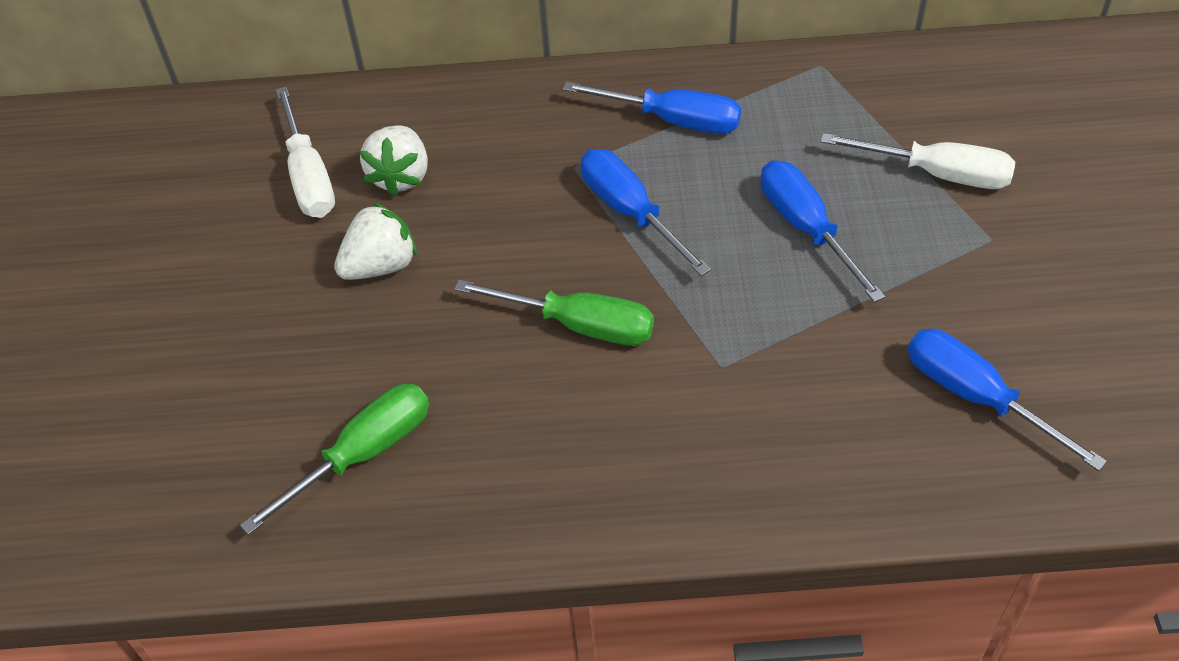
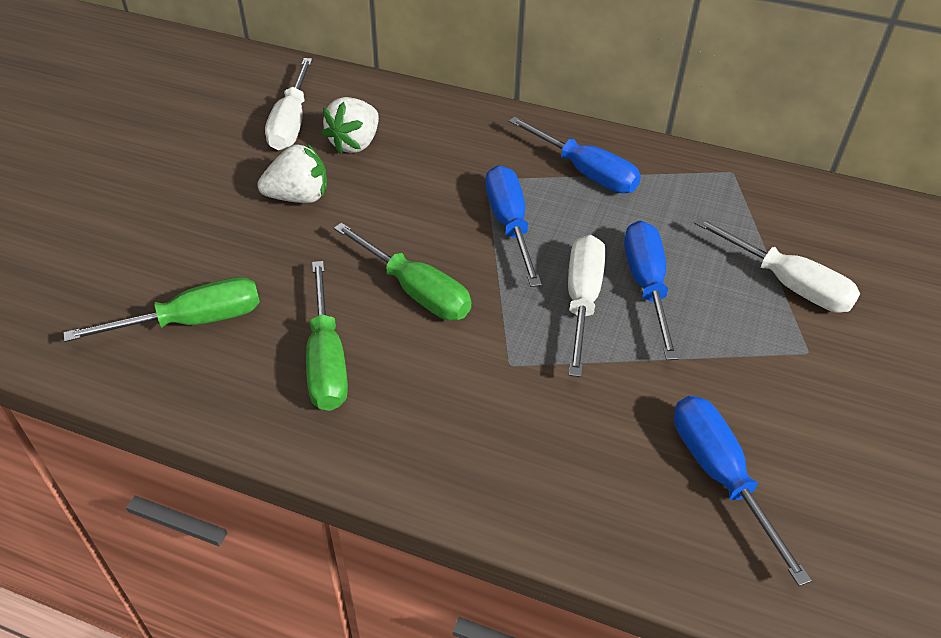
camera: 20 degrees right, 5 degrees down
none -> green screwdriver [306,261,348,411]
none -> white screwdriver [568,234,605,377]

